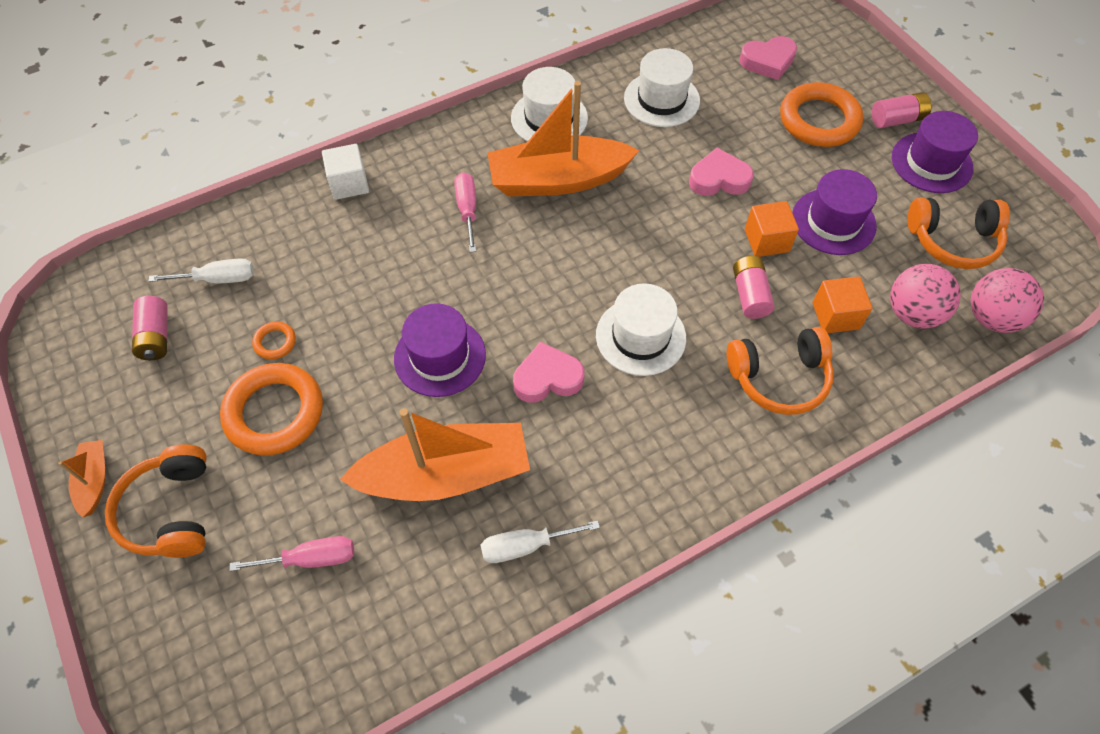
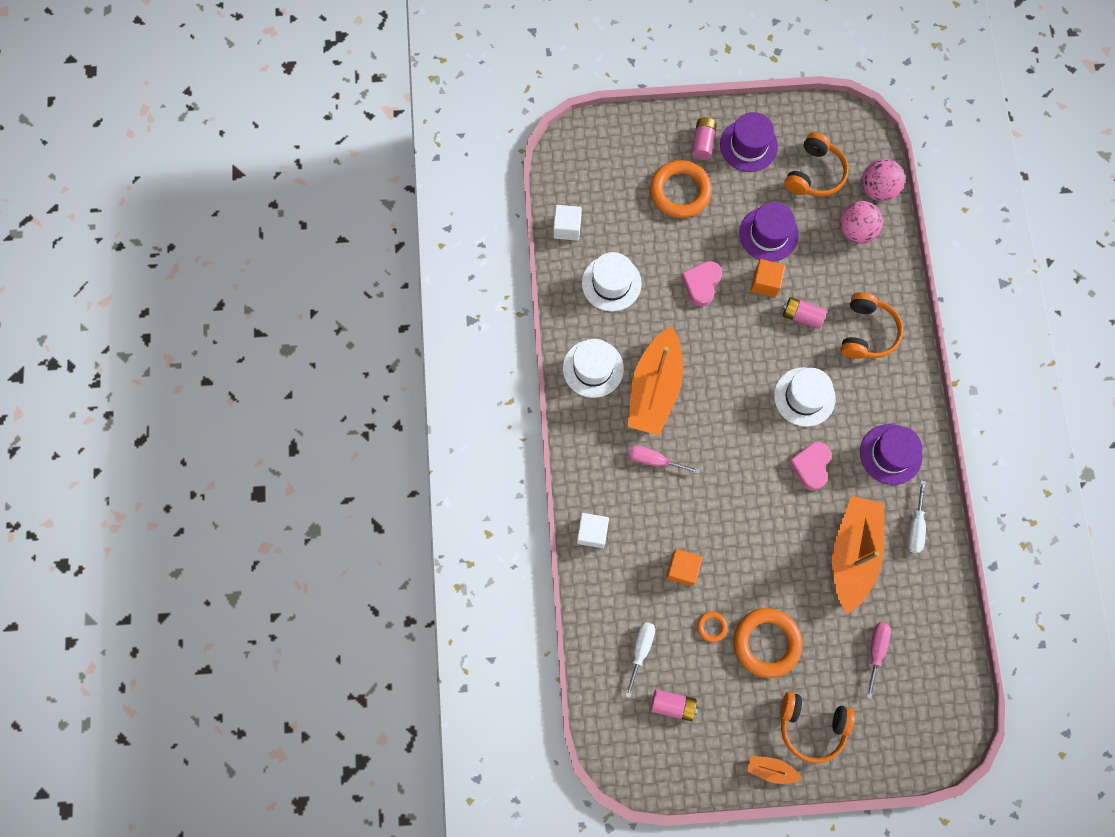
camera: 65 degrees left, 15 degrees up
purple hat [394,303,486,397] -> purple hat moved to [860,424,922,485]
pink heart [739,36,797,80] -> none
orange cube [813,276,872,333] -> orange cube moved to [666,549,702,586]
none -> white cube [553,205,582,241]

